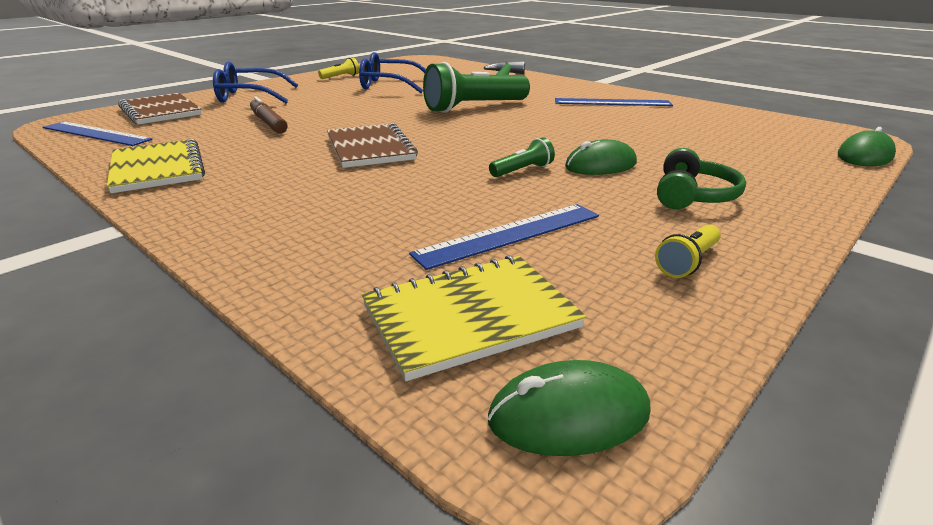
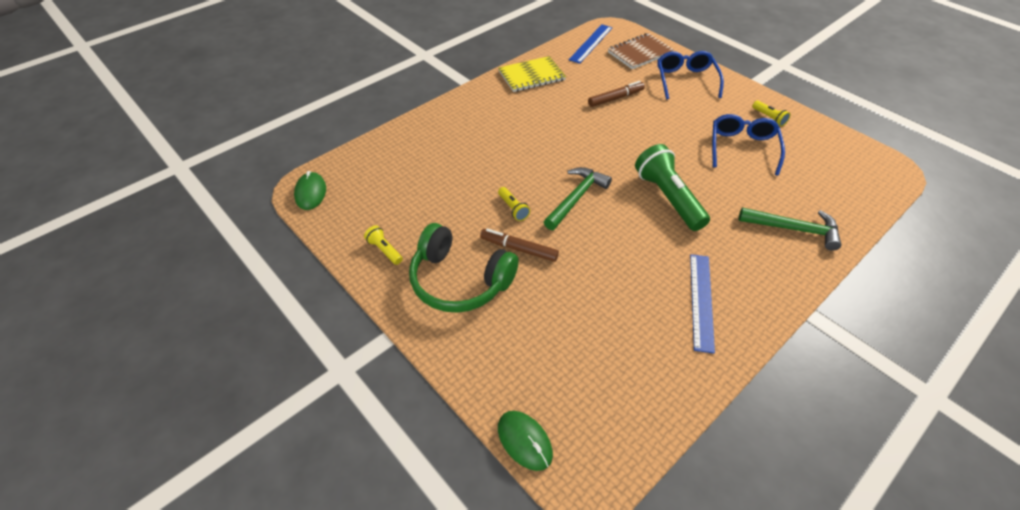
camera: 95 degrees right, 20 degrees up
brown notebook [327,123,418,168] -> none
yellow notebook [362,255,586,381] -> none
blue ruler [409,204,599,270] -> none
green flashlight [489,137,555,177] -> yellow flashlight [498,187,530,221]
green mouse [565,139,637,175] -> brown marker [480,229,559,262]
green headphones [657,148,746,209] -> green headphones [409,223,519,313], size x1.73
none -> green hammer [544,167,612,230]

